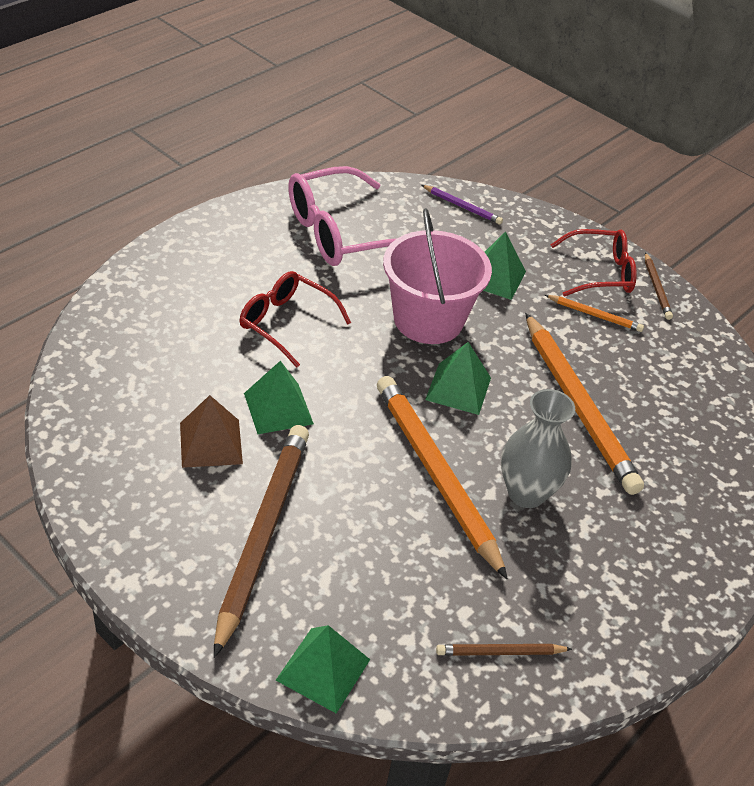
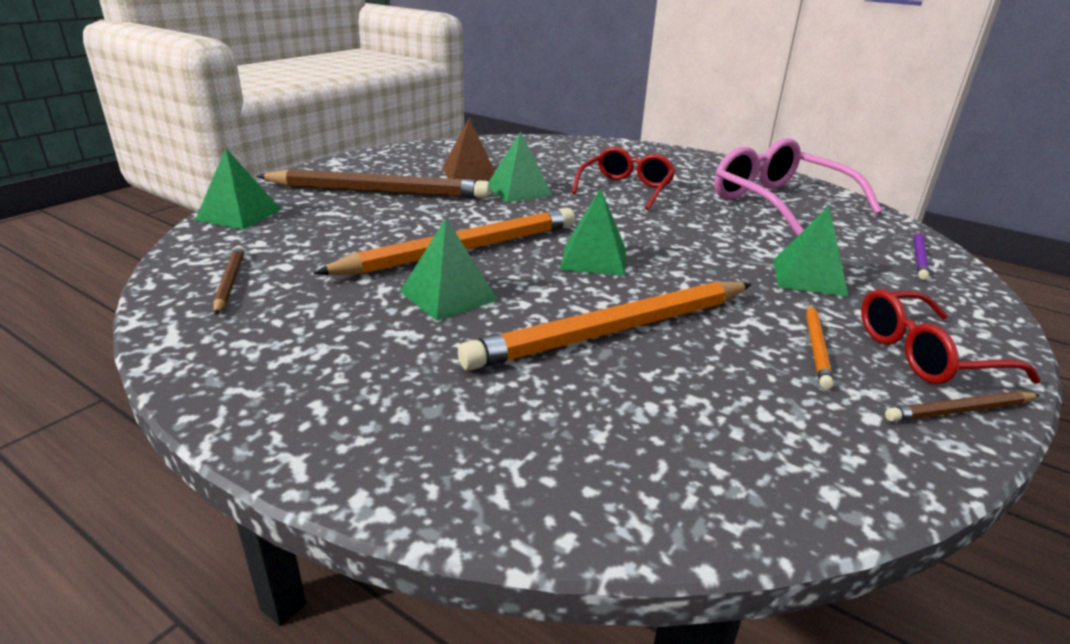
camera: 85 degrees right, 15 degrees down
pink bucket [383,208,492,344] -> none
grey vase [501,389,575,508] -> green pyramid [400,218,498,321]
red glasses [550,229,637,297] -> red glasses turned 90 degrees clockwise [861,289,1041,384]

